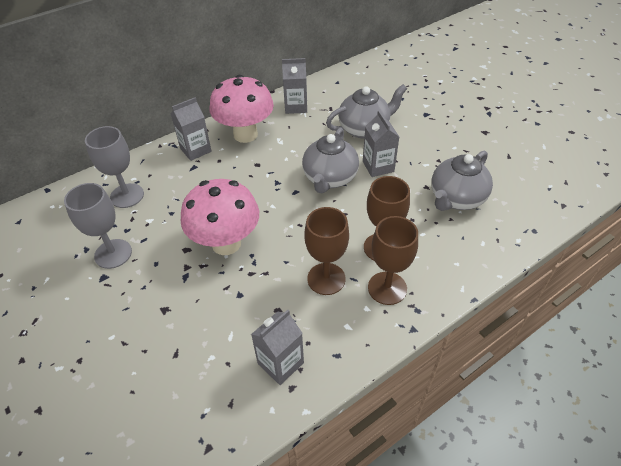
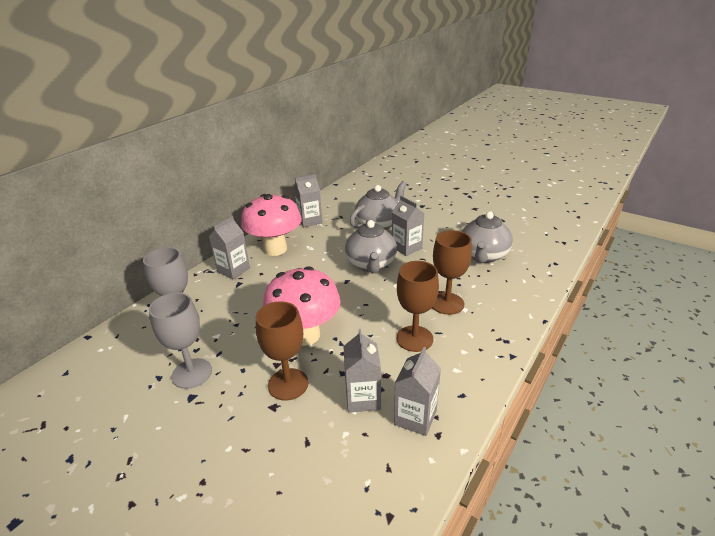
camera: 20 degrees left, 15 degrees down
brown goblet [368,216,418,305] -> brown goblet moved to [256,301,309,400]
none -> grey carton [343,329,381,413]

